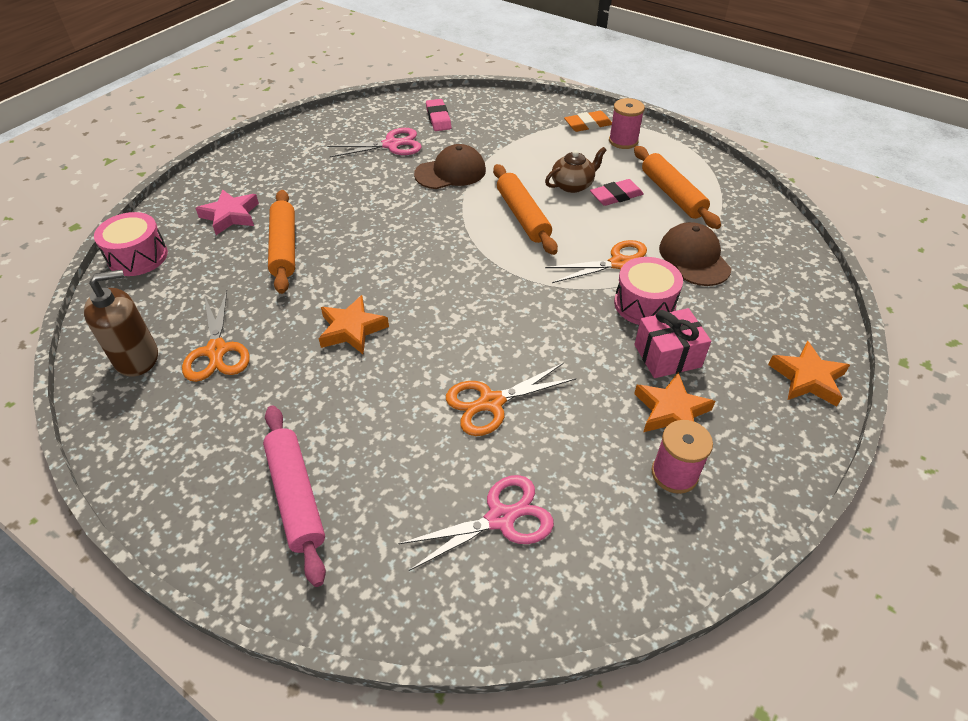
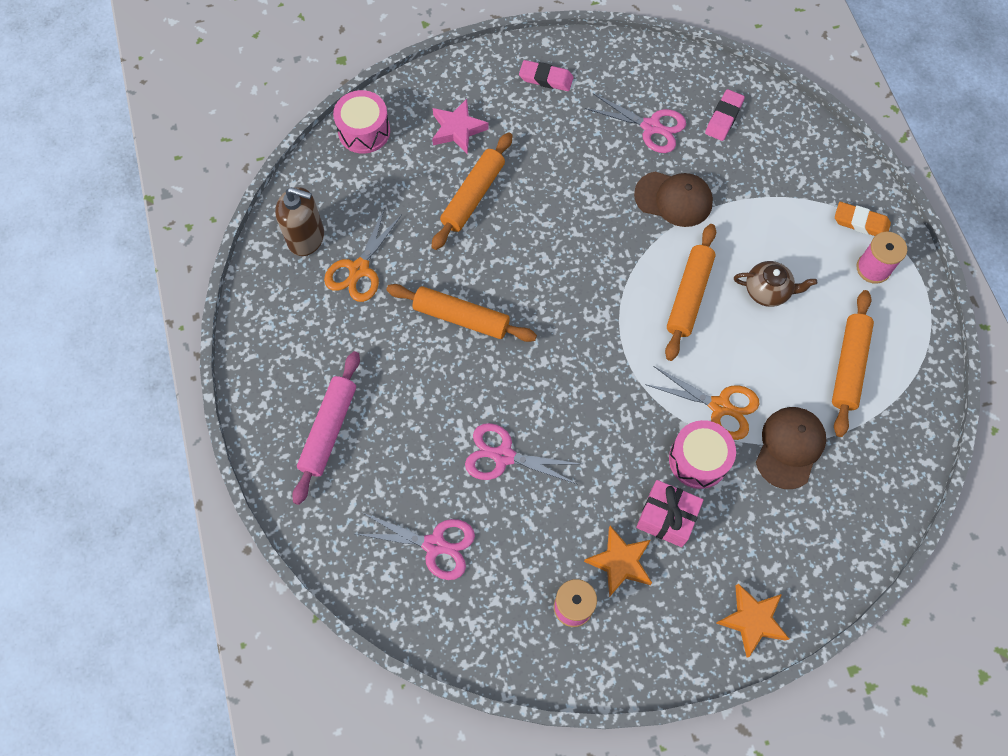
camera: 40 degrees right, 20 degrees up
orange star [319,295,389,354] -> orange rolling pin [386,284,537,342]
orange scissors [446,363,576,436] -> pink scissors [465,423,581,484]
pink eraser [590,179,644,206] -> pink eraser moved to [519,60,574,91]

